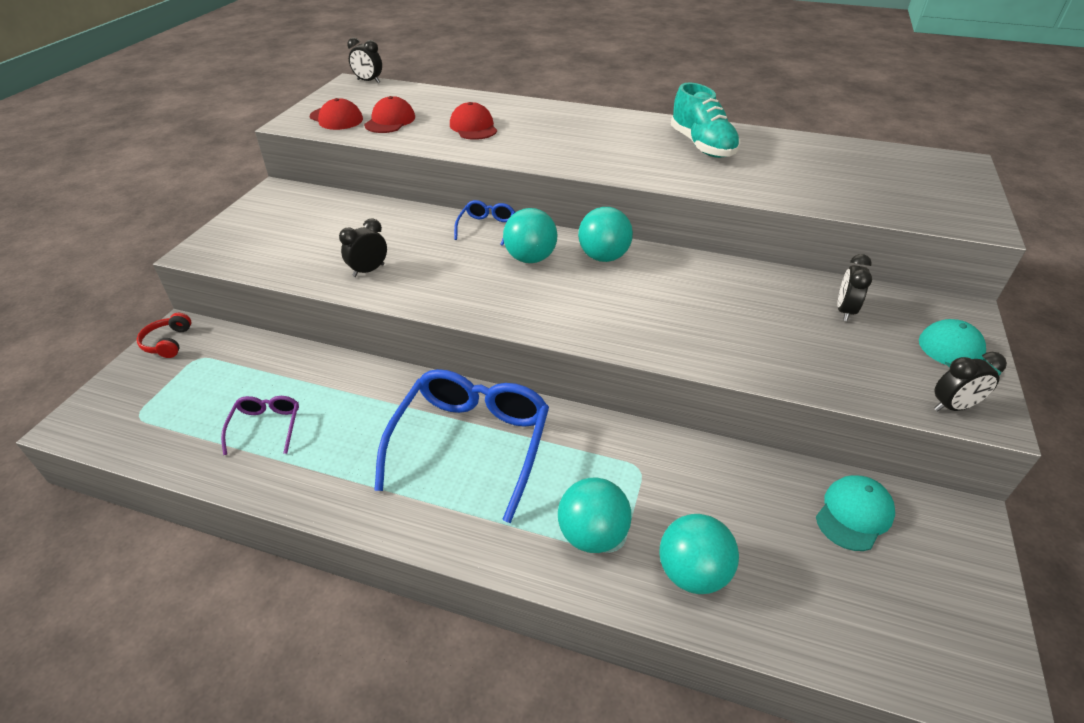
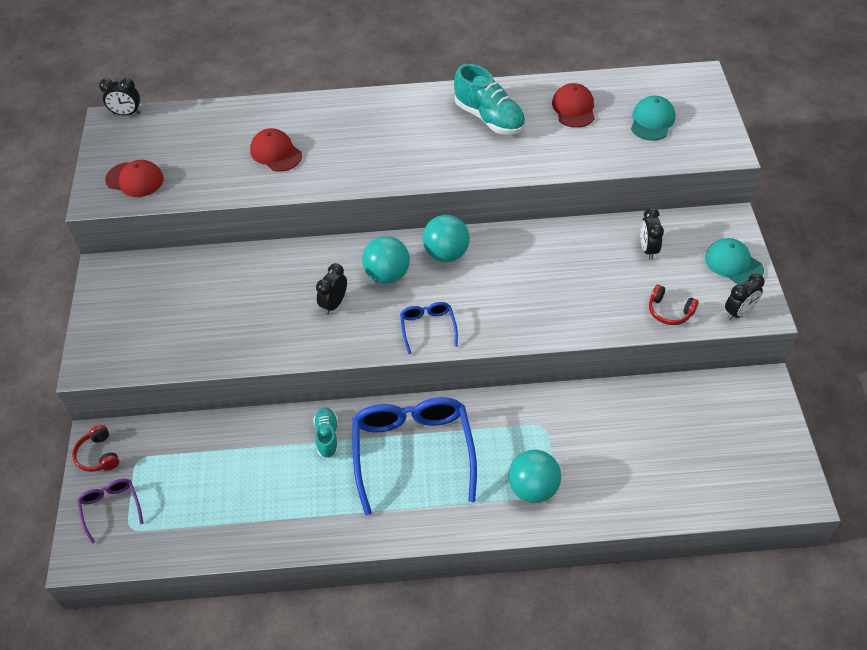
camera: 20 degrees left, 10 degrees up
purple glasses [221,396,299,455] -> purple glasses moved to [77,479,144,544]
black clock [339,218,387,277] -> black clock moved to [316,263,347,315]
red cap [364,96,415,133] -> red cap moved to [552,83,595,128]
blue glasses [454,200,515,246] -> blue glasses moved to [400,302,458,354]
turquoise ball [659,514,739,594] -> none
turquoise cap [816,475,895,551] -> turquoise cap moved to [631,96,676,141]
none -> turquoise shoe [313,408,338,458]
none -> red headphones [649,285,699,325]

